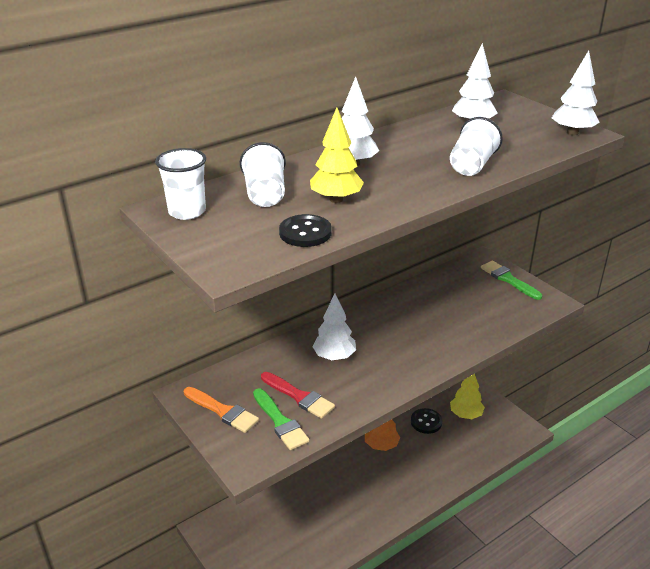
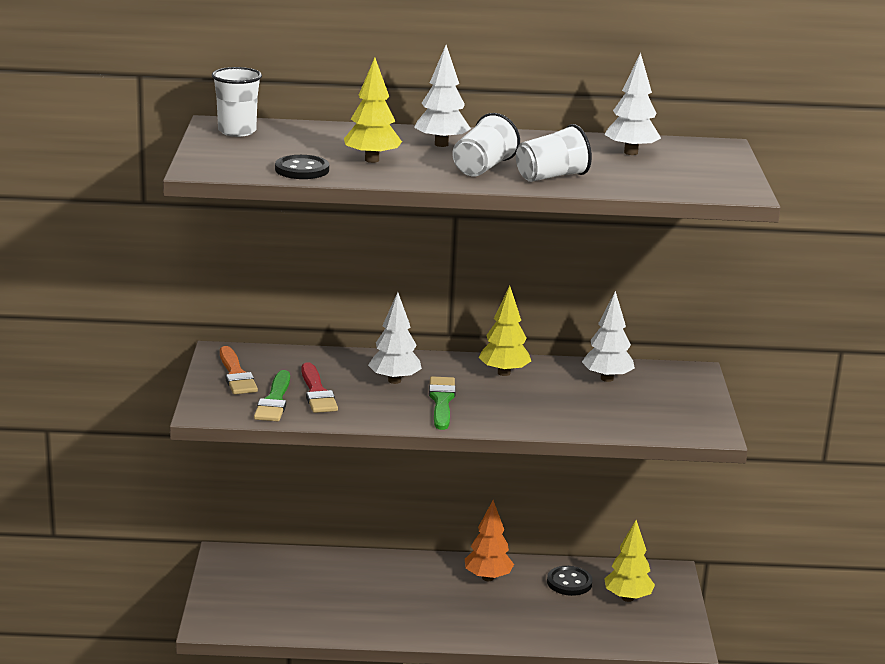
camera: 35 degrees right, 10 degrees down
white cup [240,142,286,207] -> white cup moved to [452,113,520,176]
green brush [481,261,542,300] -> green brush moved to [429,377,456,430]
white tree [552,50,600,135] -> white tree moved to [582,291,635,382]
none -> yellow tree [478,286,531,376]

